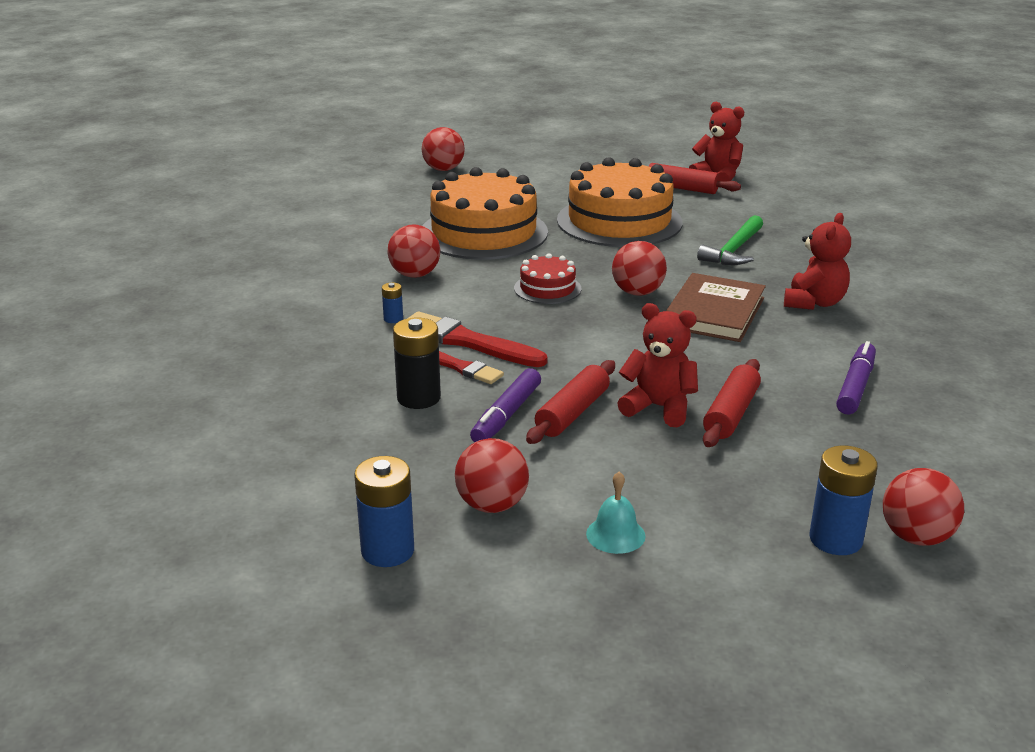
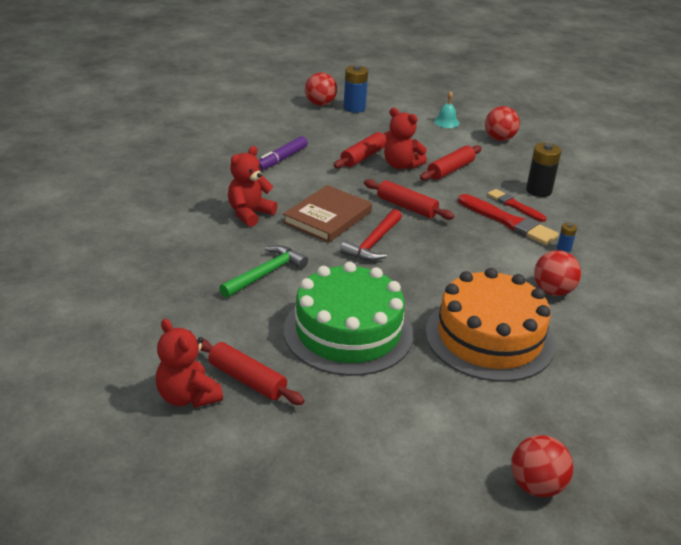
camera: 170 degrees left, 5 degrees up
blue battery [354,456,414,567] -> none
purple marker [470,368,541,442] -> none
red cake [514,253,582,304] -> none
orange cake [557,157,683,247] -> green cake [284,262,413,376]
red ball [612,241,667,296] -> red hammer [340,209,402,261]
none -> red rolling pin [364,179,454,220]

